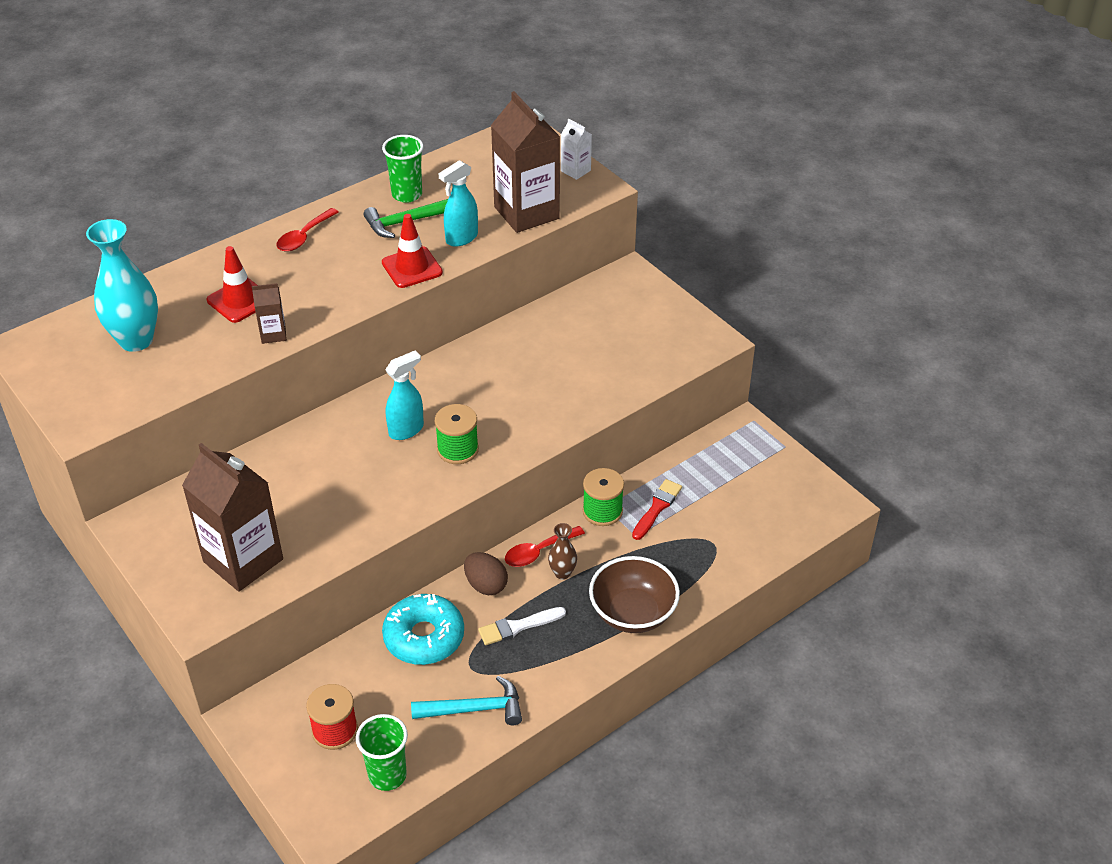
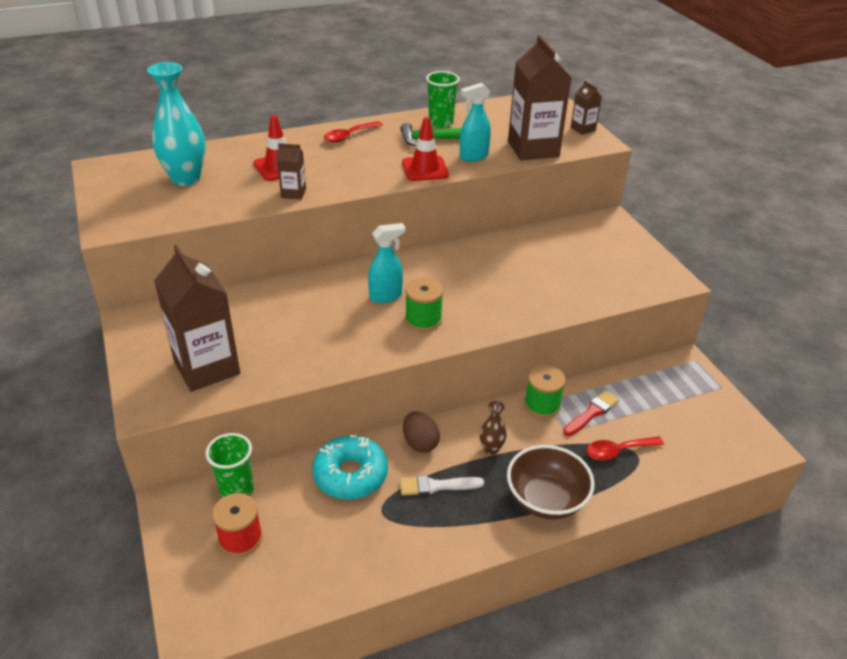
camera: 15 degrees right, 5 degrees down
green cup [356,714,408,791] -> green cup moved to [205,433,254,498]
turquoise hammer [411,676,522,725] -> none
red spoon [505,526,585,567] -> red spoon moved to [586,436,664,460]
white carton [561,119,592,180] -> brown carton [571,81,602,135]

